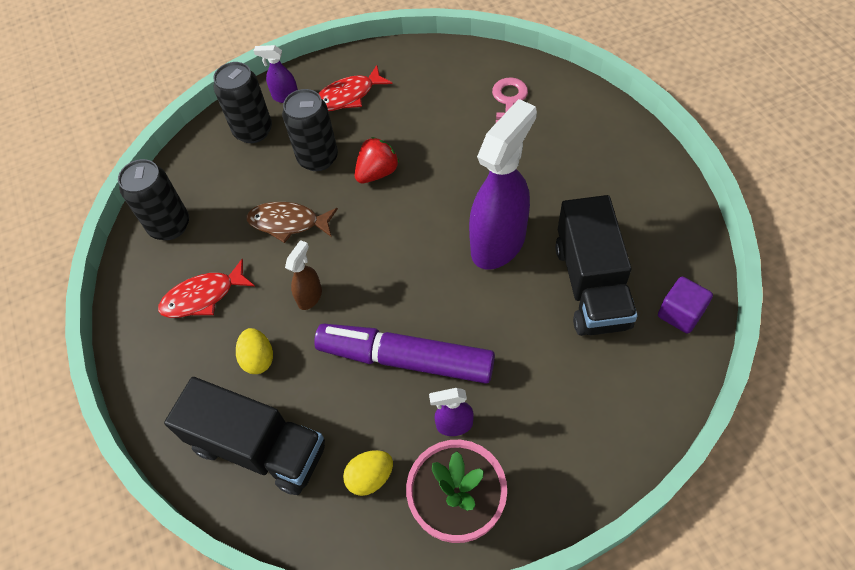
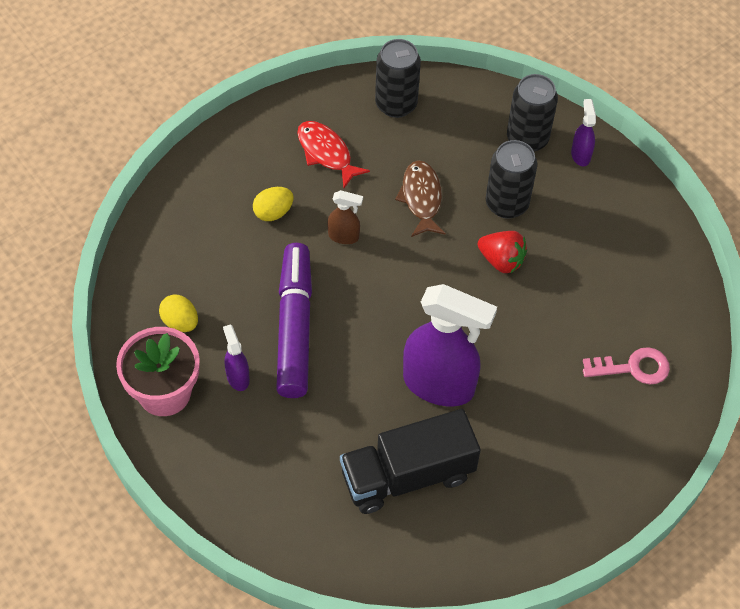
camera: 70 degrees right, 0 degrees up
black truck [164,377,325,495] -> none
red fish [318,65,392,111] -> none
purple cube [658,277,713,334] -> none

